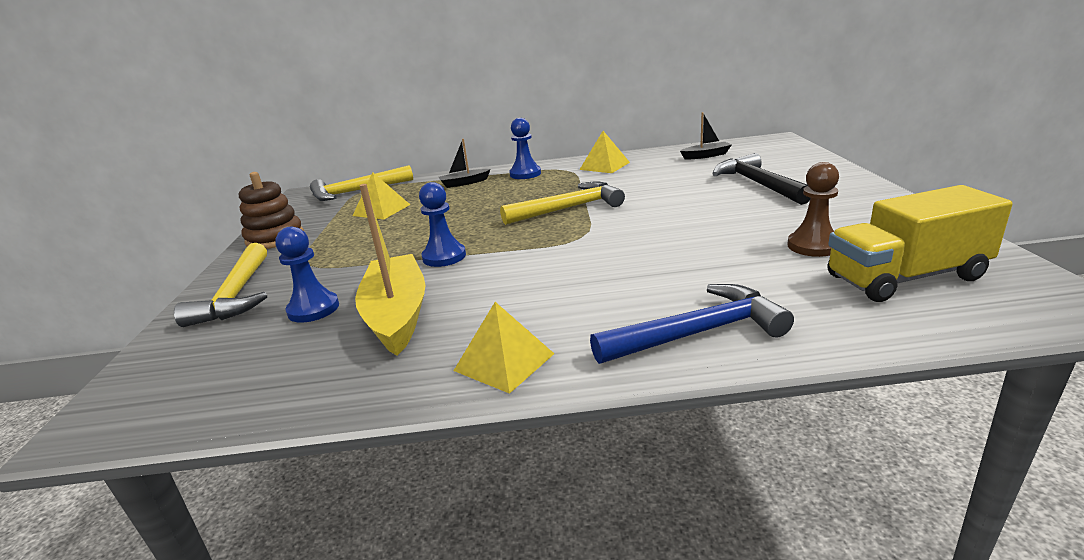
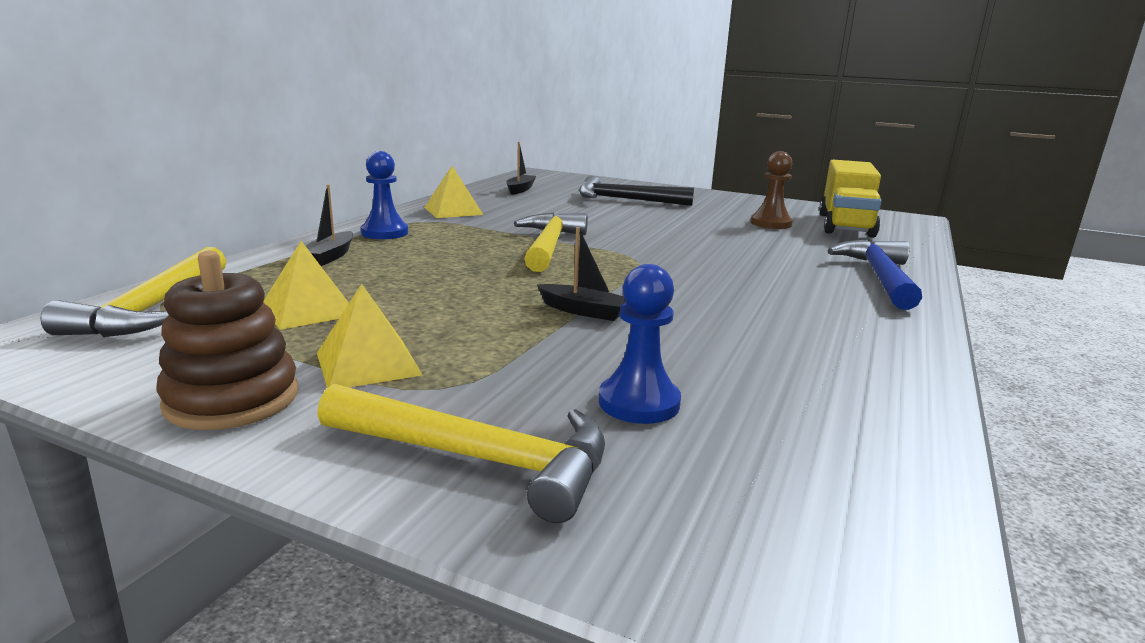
camera: 65 degrees left, 5 degrees down
yellow boat [355,184,426,356] -> none
blue pawn [419,182,466,267] -> black boat [537,227,626,321]
yellow pyramid [453,302,554,394] -> yellow pyramid moved to [317,284,422,388]

